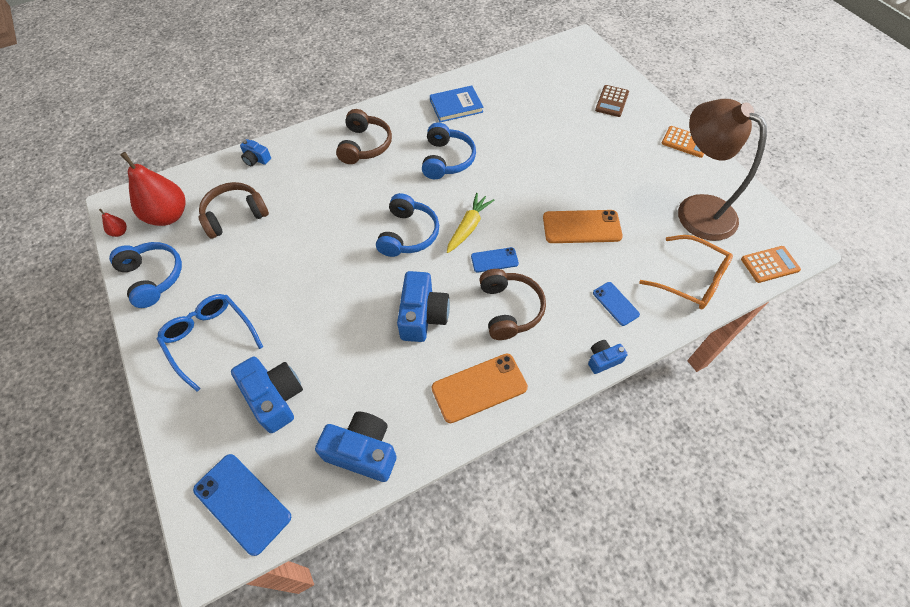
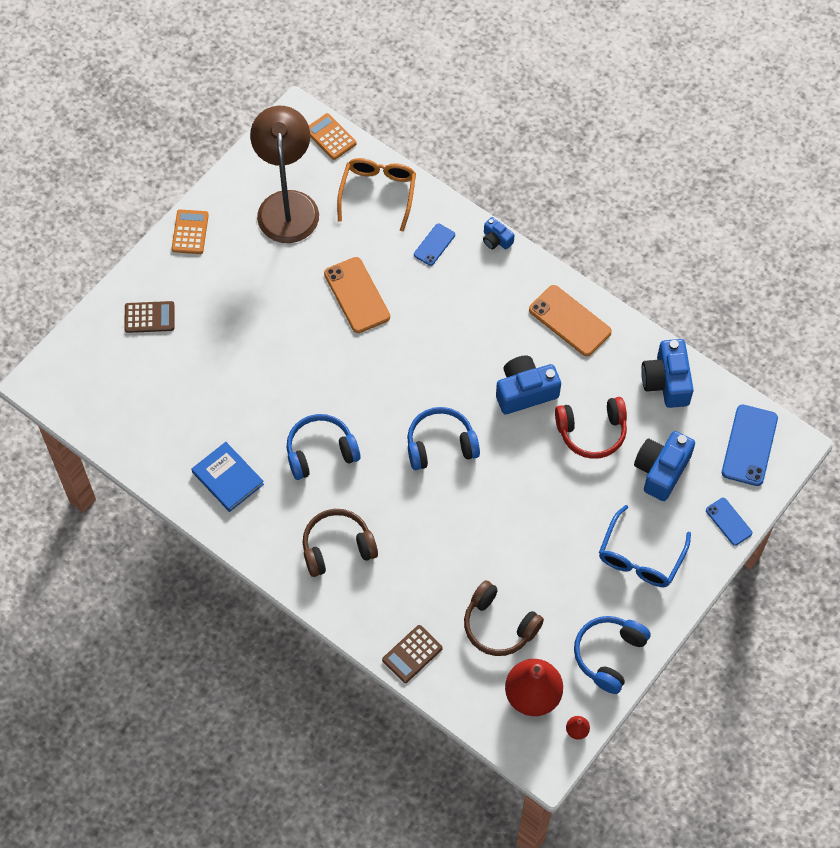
camera: 115 degrees left, 5 degrees up
blue camera [240,139,271,166] -> brown calculator [382,625,443,683]
yellow carrot [447,193,494,253] -> none
blue phone [471,247,519,272] -> blue phone moved to [706,498,753,546]
brown headphones [479,269,546,340] -> none
brown lamp [678,99,767,241] -> brown lamp turned 150 degrees clockwise [250,106,319,243]
none -> red headphones [555,397,627,459]

